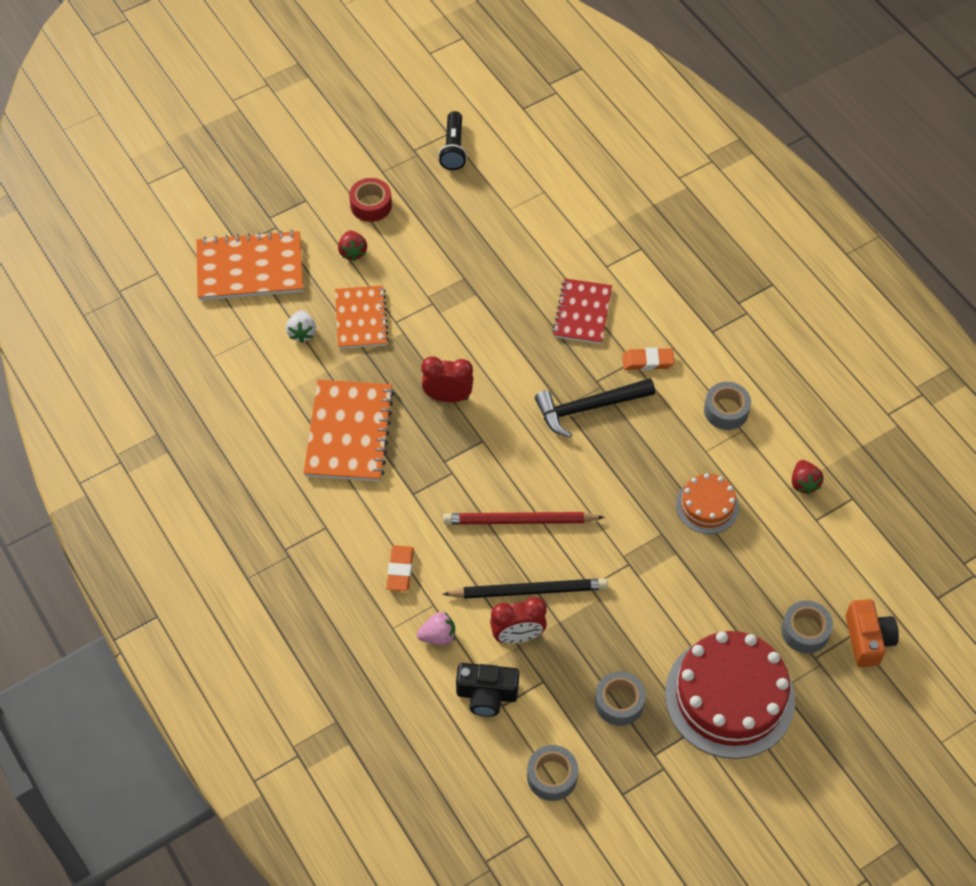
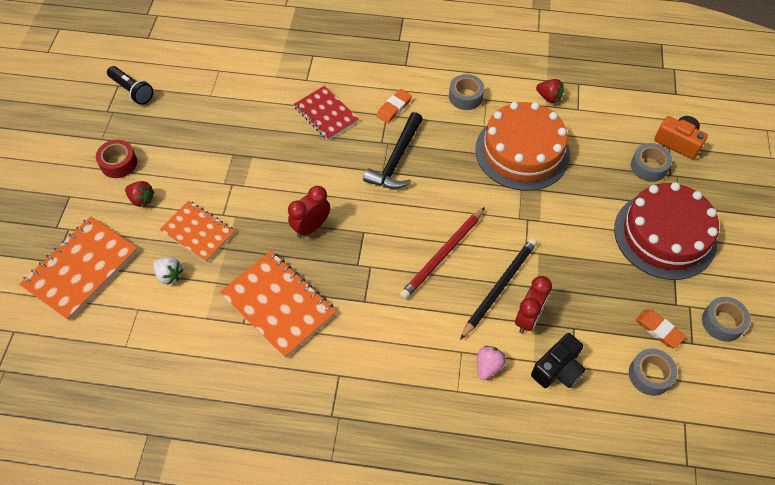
camera: 50 degrees left, 0 degrees up
orange eraser [386,545,414,591] -> orange eraser moved to [635,309,686,348]
grey tape [595,671,646,726] -> grey tape moved to [702,297,750,342]
orange cake [676,473,739,534] -> orange cake [475,102,570,191], size x1.93

